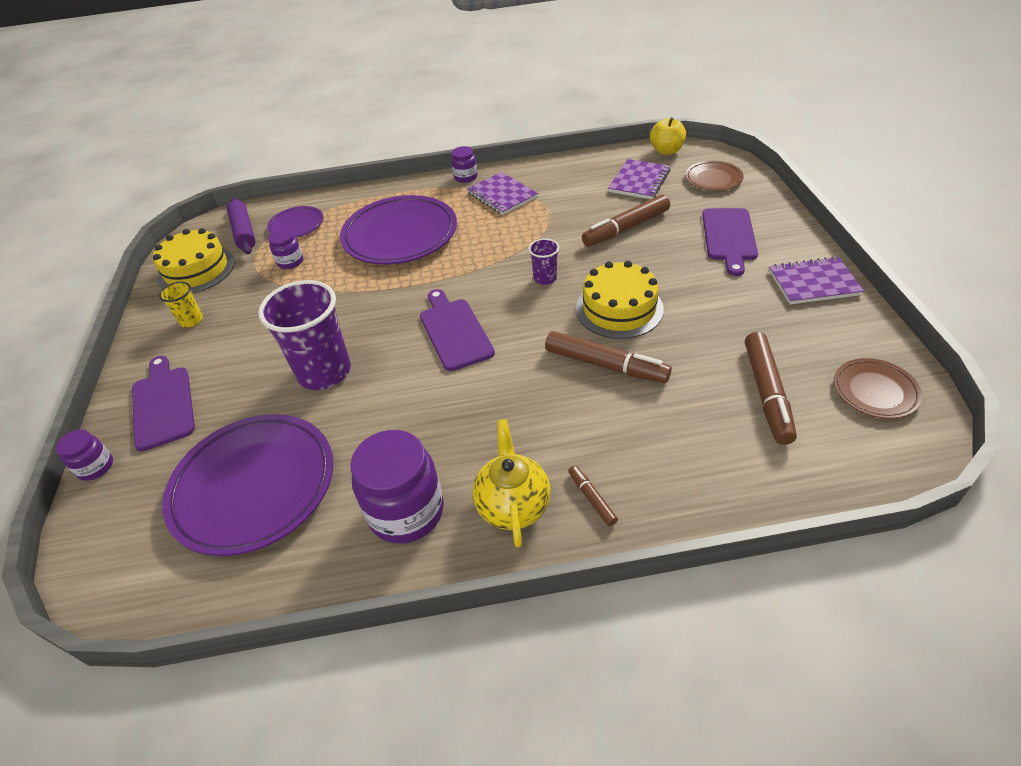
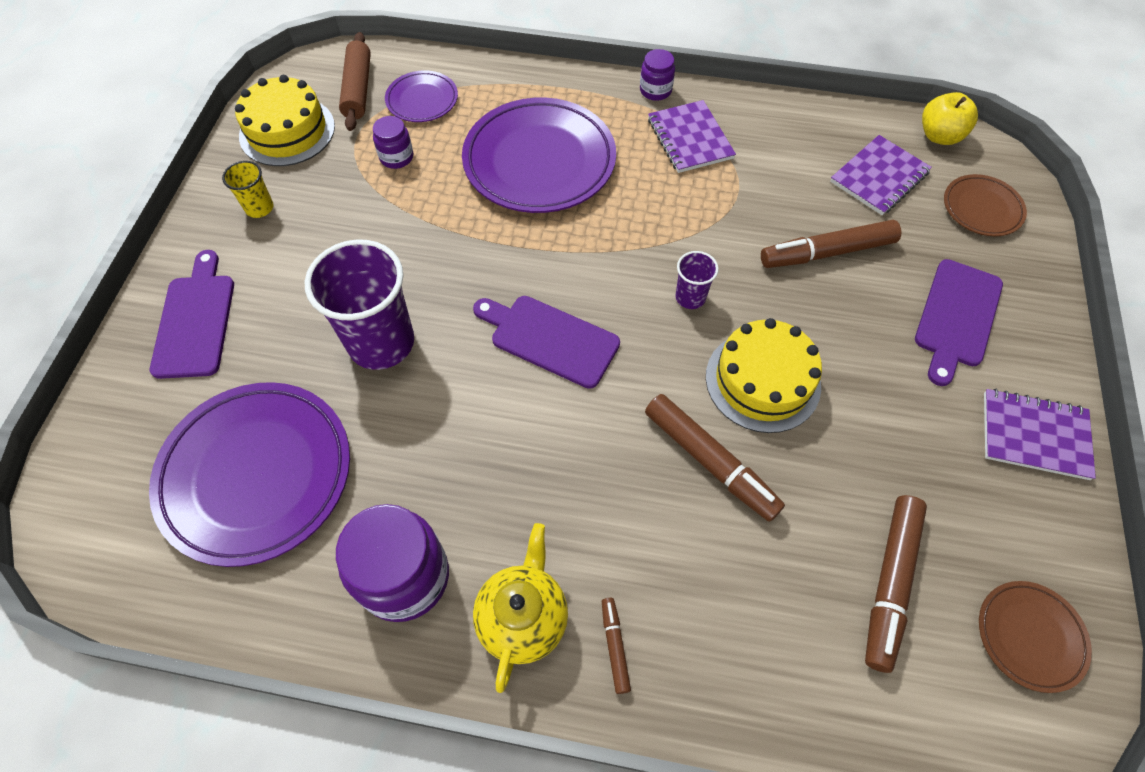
camera: 15 degrees right, 15 degrees up
purple jar [56,429,113,481] -> none
purple rolling pin [227,197,256,254] -> brown rolling pin [339,32,371,131]
purple cutting board [420,289,495,371] -> purple cutting board turned 60 degrees counterclockwise [473,296,620,389]

